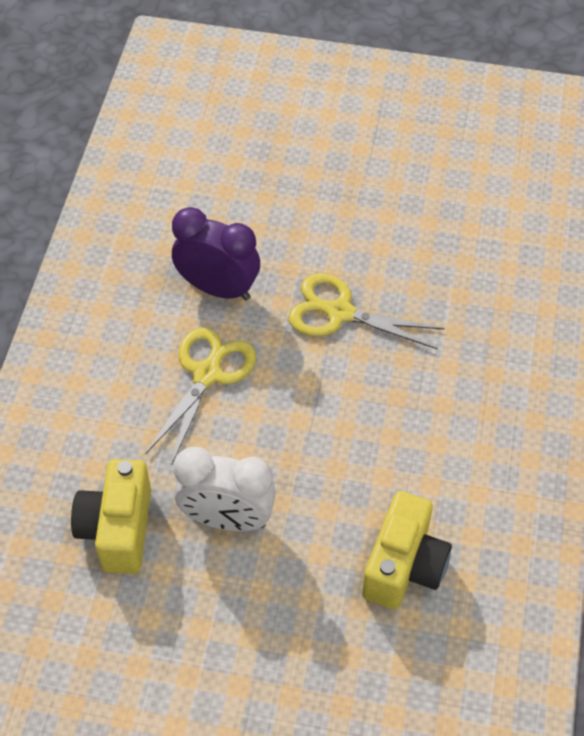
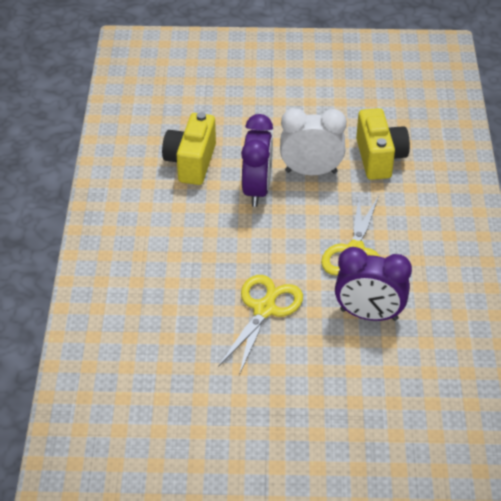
camera: 170 degrees right, 10 degrees down
yellow scissors [288,273,445,350] -> yellow scissors turned 75 degrees counterclockwise [218,275,303,375]
none -> purple clock [241,114,273,207]

